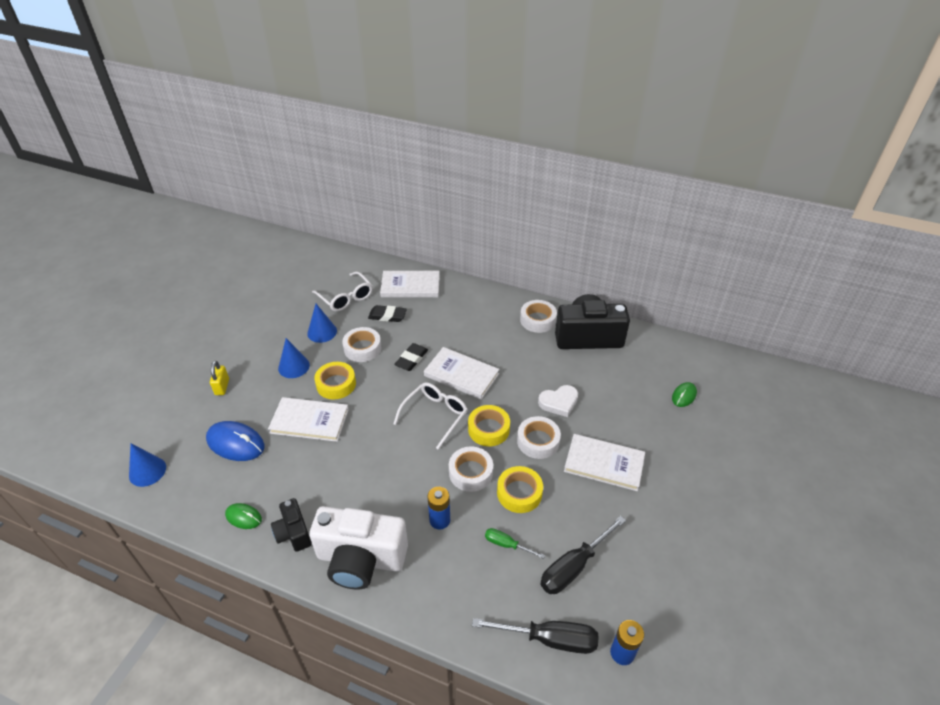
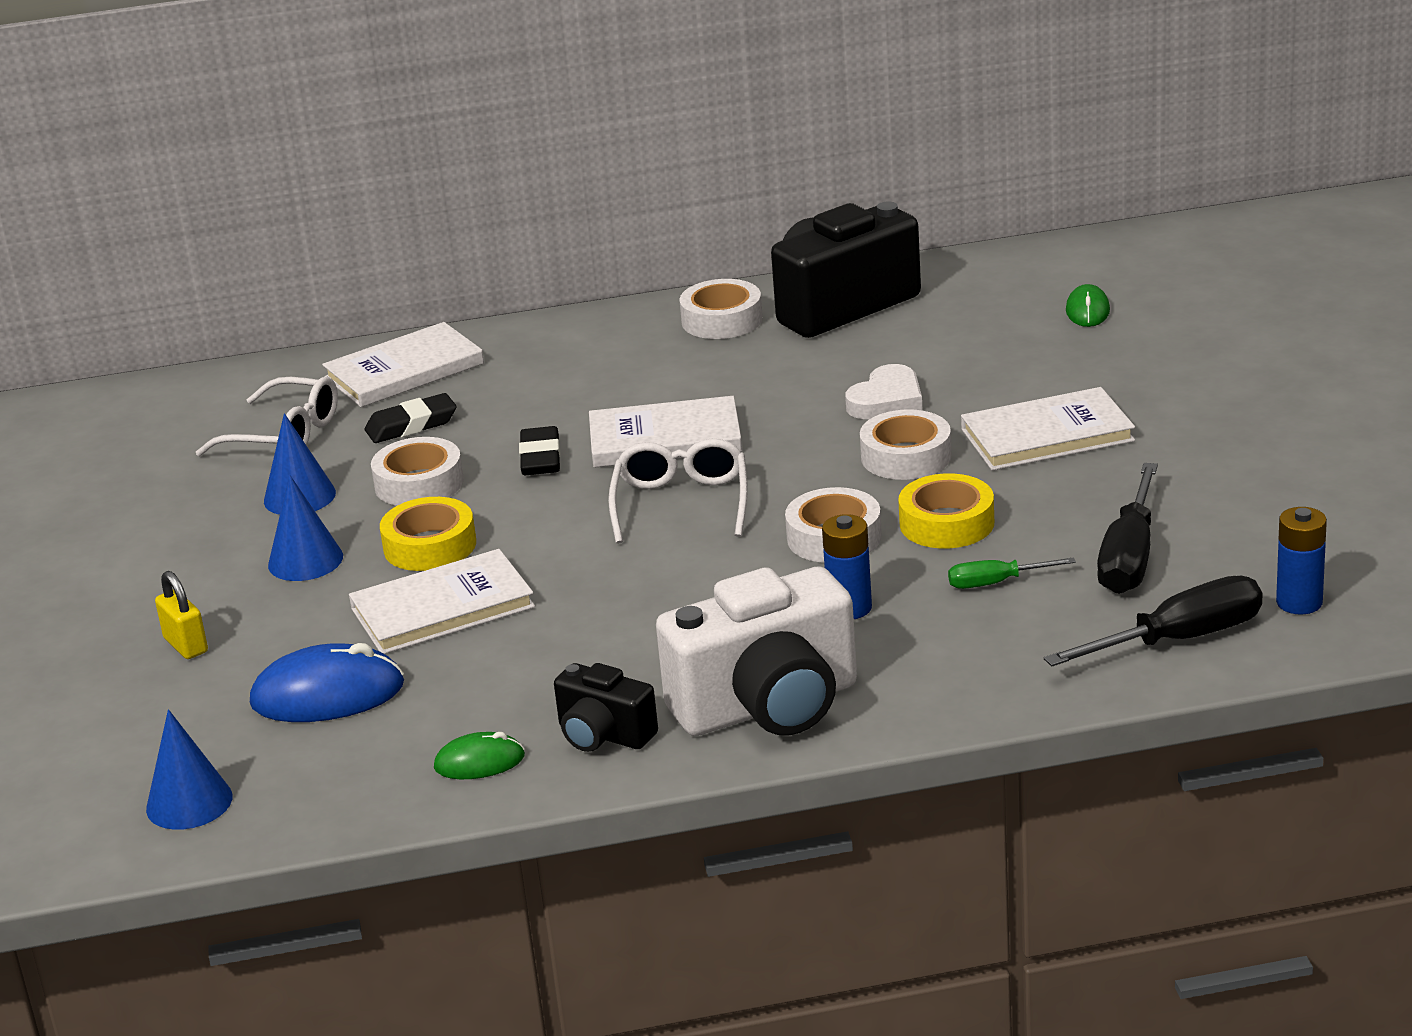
camera: 30 degrees left, 15 degrees down
yellow tape [468,405,510,446] -> none

